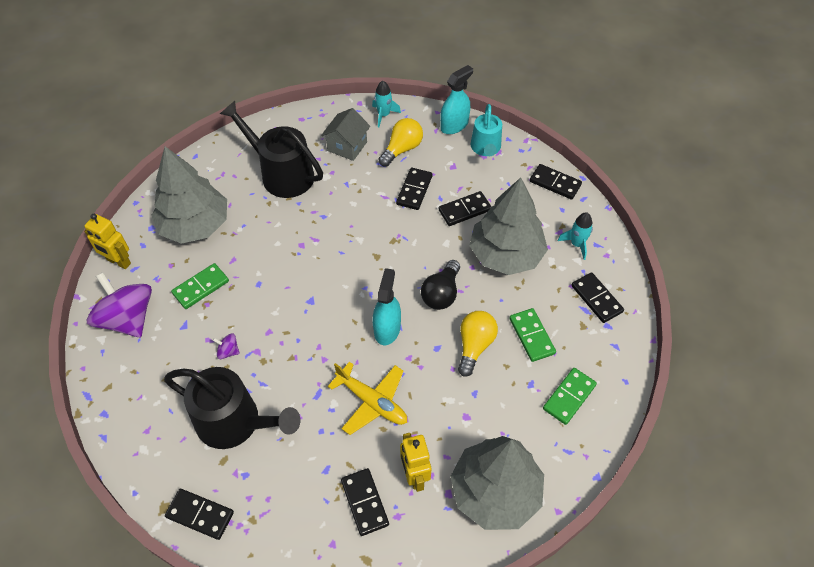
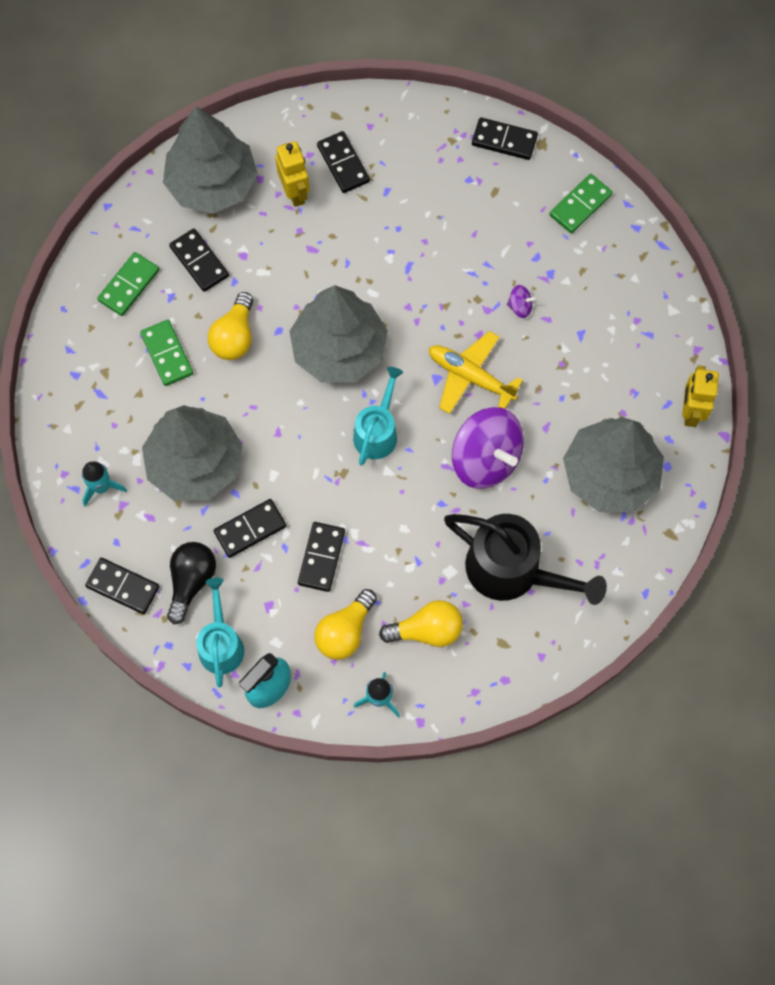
camera: 175 degrees right, 15 degrees up
yellow robot [84,214,131,269] -> yellow robot turned 105 degrees counterclockwise [682,365,719,427]
purple spinning top [87,272,152,337] -> purple spinning top moved to [452,407,524,489]
black watering can [164,367,300,449] -> none
green domino [171,263,229,309] -> green domino moved to [550,174,613,233]
grey house [321,108,370,161] -> yellow light bulb [379,600,463,647]
yellow plane [328,362,407,435] -> yellow plane moved to [429,331,523,414]
turquoise spray bottle [373,268,401,345] -> grey tree [289,285,388,383]
black light bulb [421,260,460,310] -> black light bulb moved to [167,542,216,624]
black domino [571,272,624,323] -> black domino moved to [169,229,229,292]
none -> turquoise watering can [353,367,403,466]

